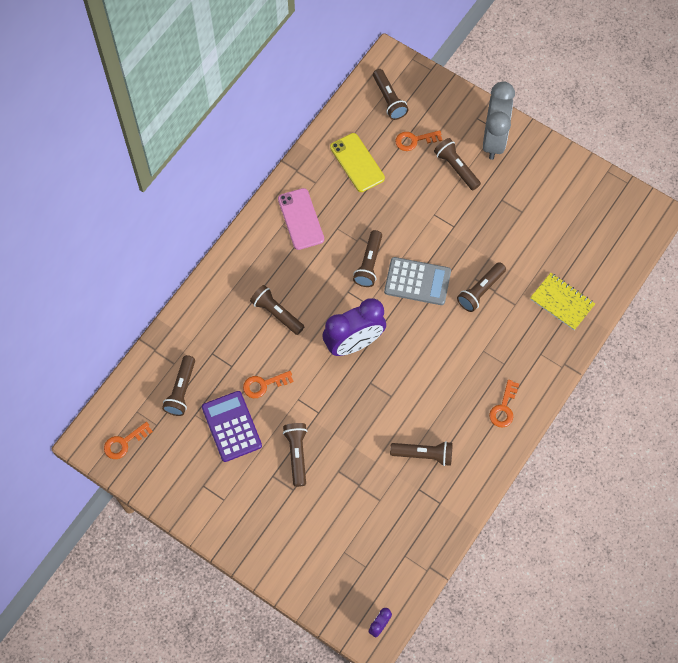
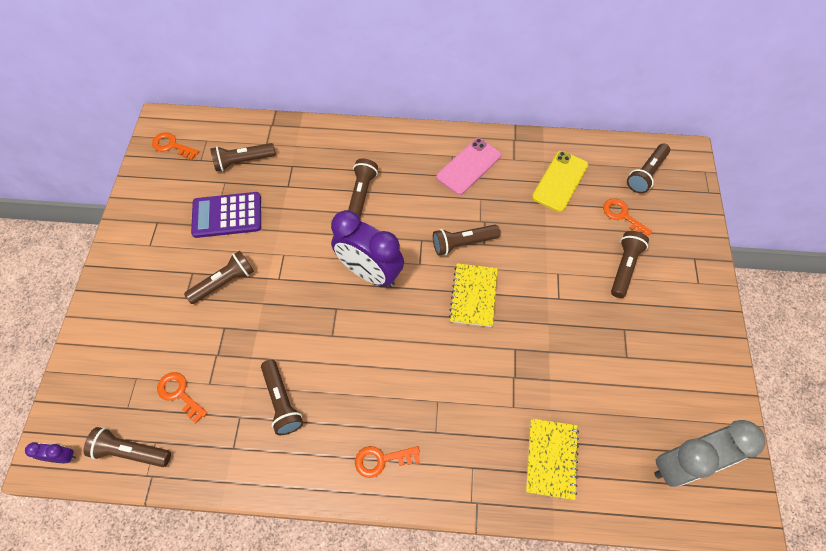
camera: 60 degrees right, 5 degrees down
purple calculator [202,391,262,462] -> purple calculator turned 135 degrees counterclockwise [191,192,261,238]
orange key [243,371,294,398] -> orange key moved to [157,372,207,423]
grey calculator [384,257,451,305] -> yellow notebook [449,263,498,327]
brown flashlight [457,262,506,312] -> brown flashlight moved to [83,427,171,467]
grey clock [483,81,515,160] -> grey clock moved to [655,420,766,487]

